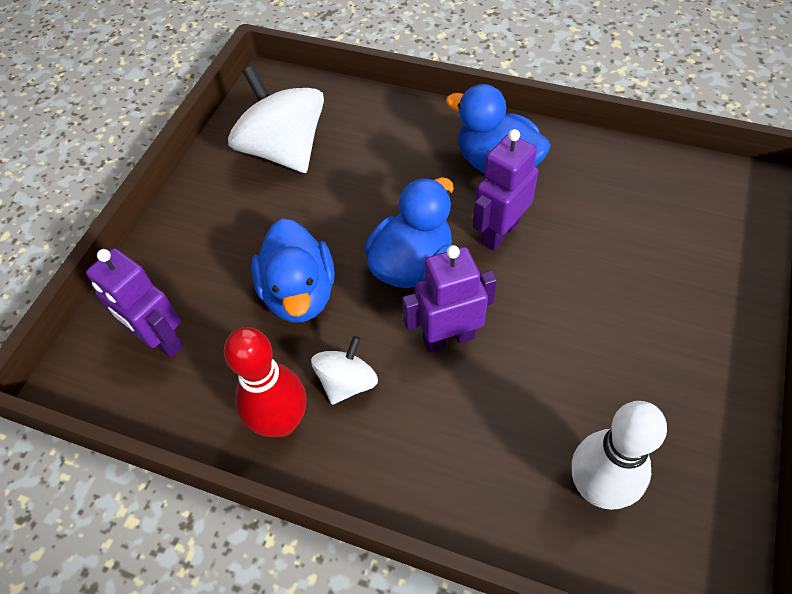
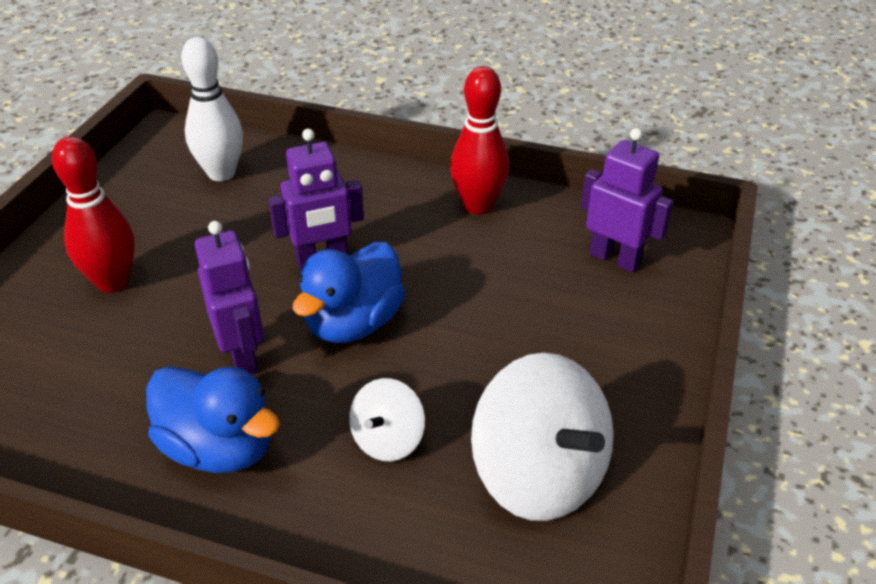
camera: 175 degrees right, 15 degrees down
blue duck [251,219,335,323] -> none
white spinning top [311,336,378,405] -> white spinning top moved to [349,378,425,461]
purple robot [473,129,539,251] -> purple robot turned 60 degrees counterclockwise [195,221,264,374]
none -> red bowling pin [52,136,135,292]

